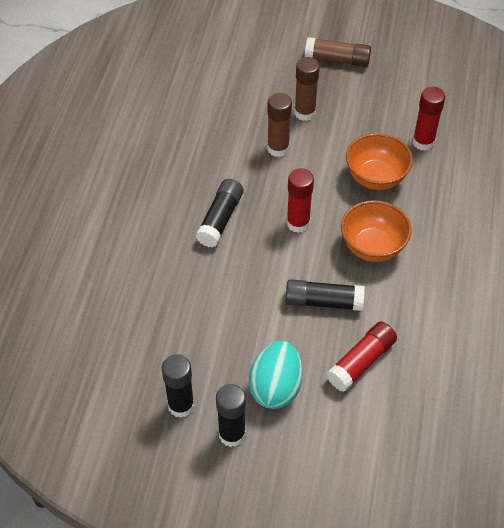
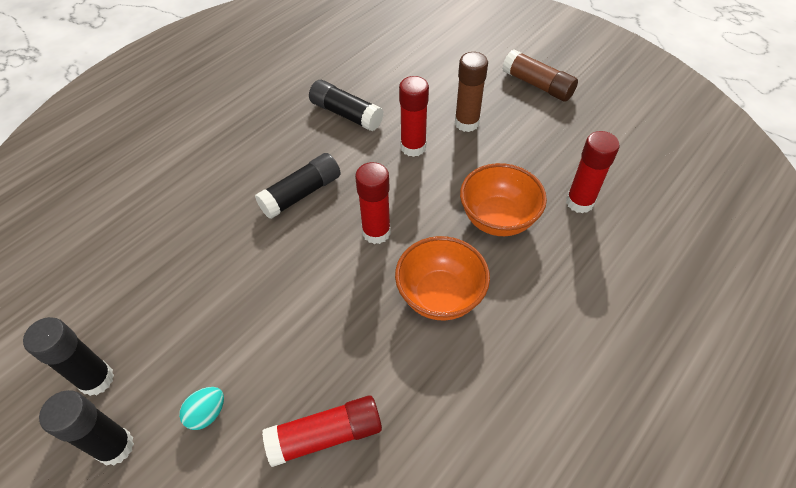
camera: 30 degrees right, 0 degrees up
turquoise egg [249,341,303,409] -> turquoise egg [179,387,224,430], size x0.50
brown glue stick [267,93,292,157] -> red glue stick [399,76,429,157]
black glue stick [286,279,365,311] -> black glue stick moved to [309,80,384,131]

